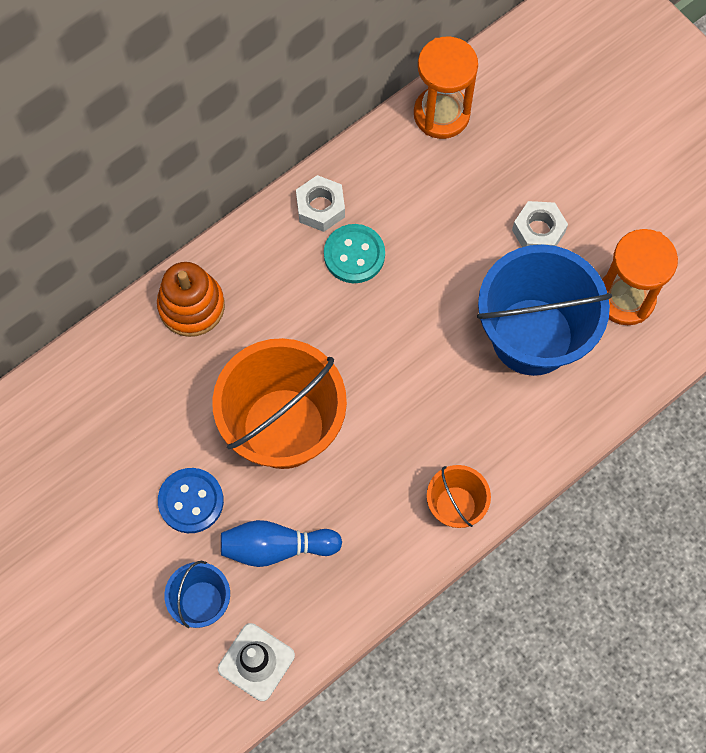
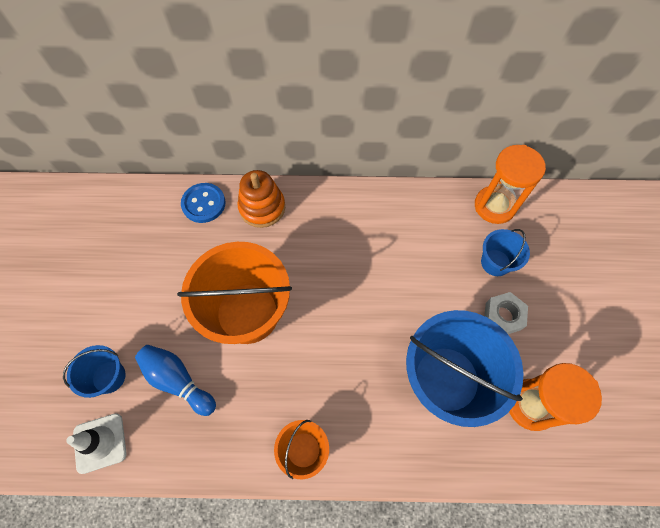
camera: 40 degrees right, 5 degrees down
blue button [158,468,224,533] -> blue button moved to [181,183,226,223]
white nut [296,175,345,232] -> none
turquoise button [324,224,385,283] -> none
none -> blue bucket [481,229,530,276]

